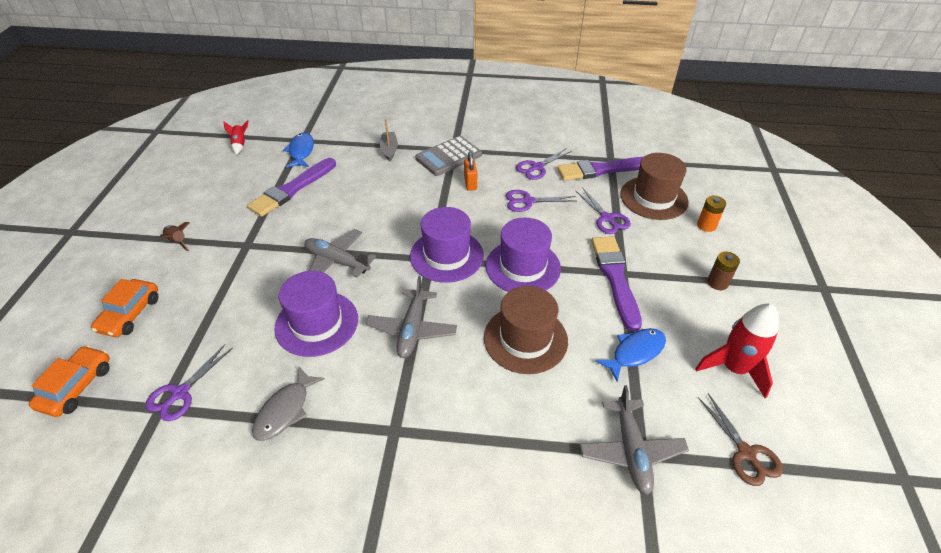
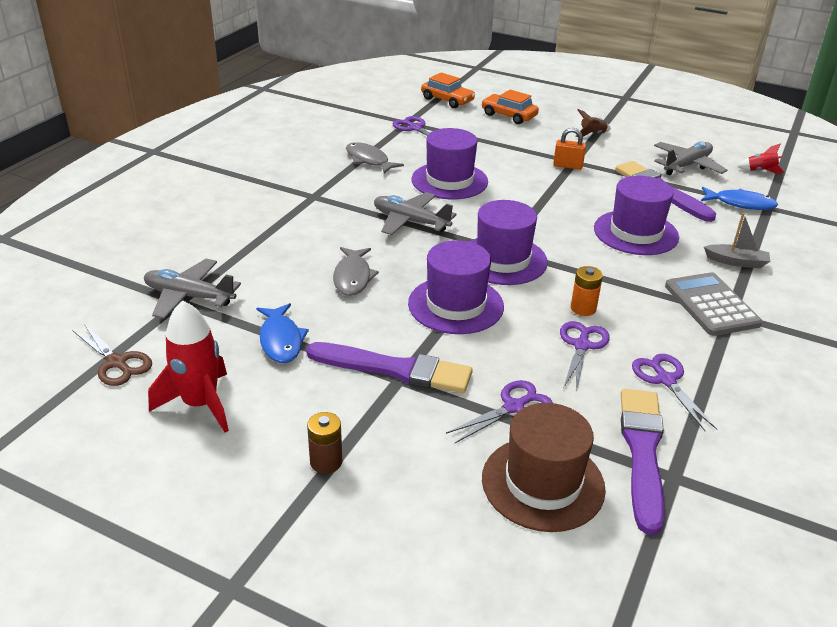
camera: 110 degrees right, 10 degrees down
grey plane [304,229,376,278] -> grey plane moved to [654,142,727,175]
orange padlock [464,152,477,191] -> orange padlock moved to [553,128,586,170]
brown hat [484,286,568,374] -> grey fish [333,247,379,296]
purple scissors [576,188,631,234] -> purple scissors turned 150 degrees clockwise [446,380,553,443]
orange battery [697,196,726,232] -> orange battery moved to [571,266,603,316]
brown scissors [698,393,783,486] -> brown scissors turned 135 degrees counterclockwise [72,324,152,386]
none -> purple hat [594,176,679,255]

